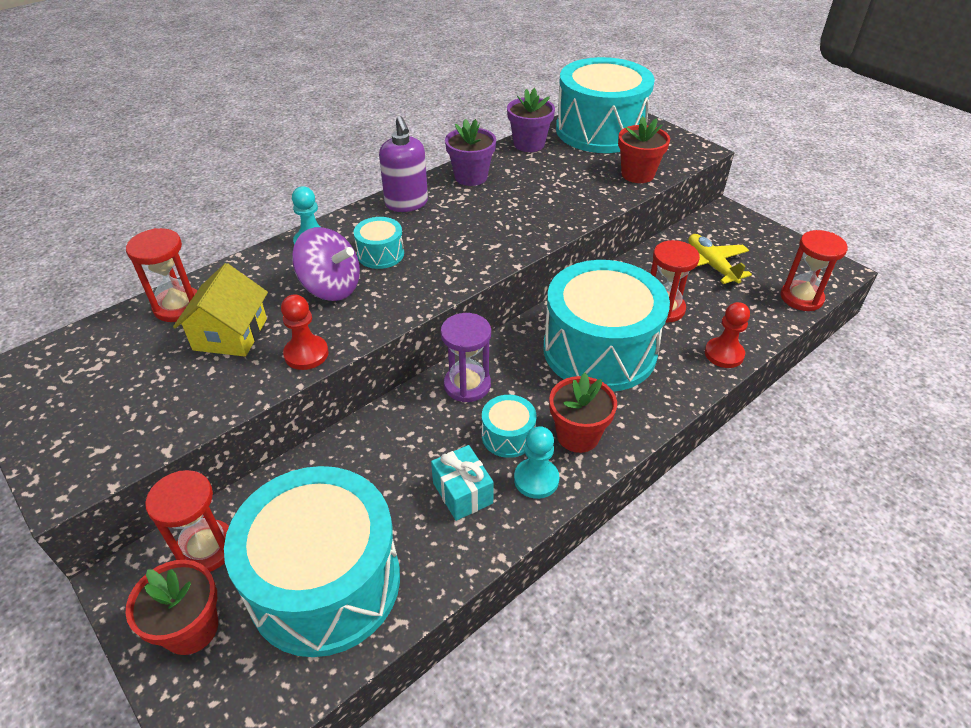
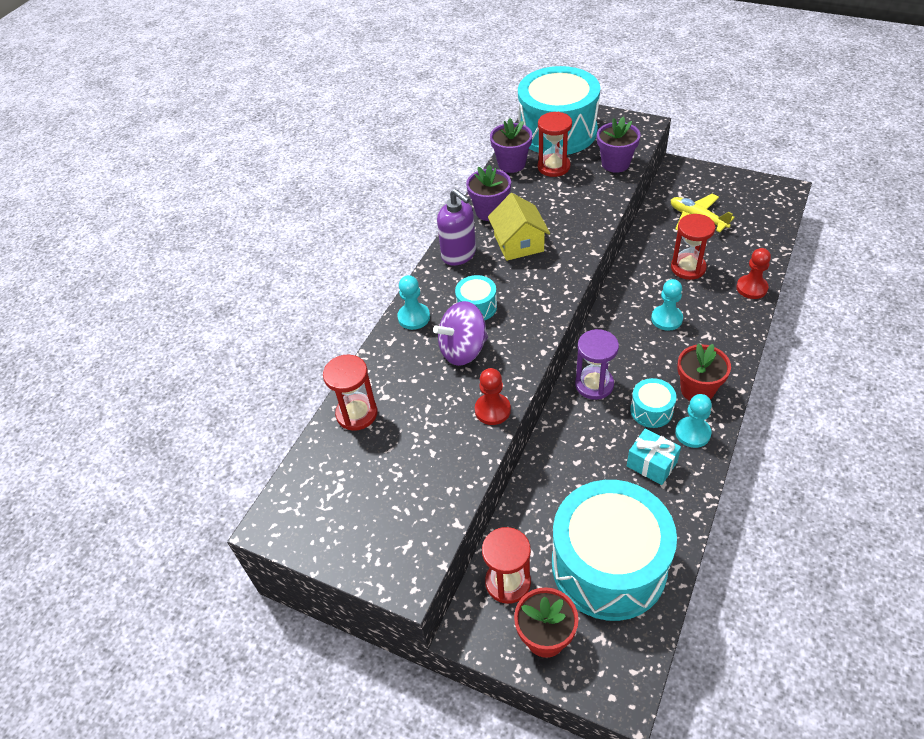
camera: 20 degrees left, 5 degrees up
yellow house [173,263,268,357] -> yellow house moved to [488,193,550,261]
purple spinning top [292,227,360,301] -> purple spinning top turned 150 degrees clockwise [433,301,488,366]
turquoise drum [543,260,670,392] -> turquoise pawn [651,279,683,331]
red flower pot [618,116,670,183] -> purple flower pot [597,117,641,173]
red hourglass [781,230,848,311] -> red hourglass moved to [538,112,572,177]

